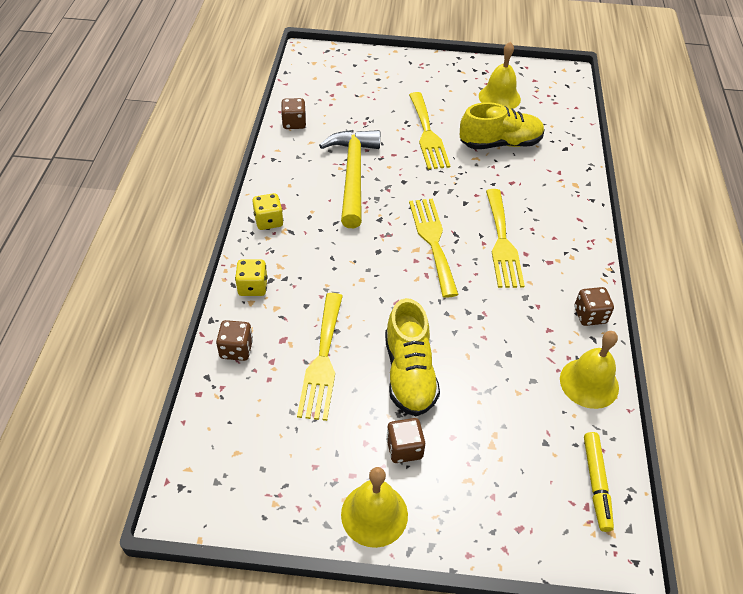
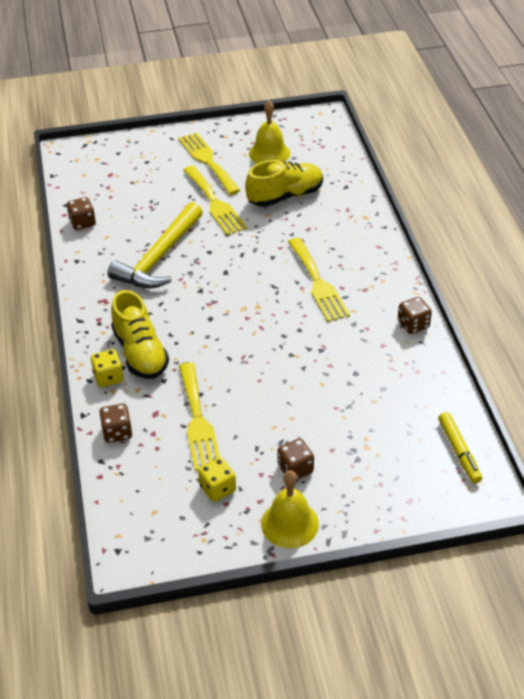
camera: 15 degrees left, 5 degrees down
yellow dice [252,193,283,230] -> yellow dice moved to [198,458,236,502]
yellow hammer [319,130,380,228] -> yellow hammer turned 135 degrees counterclockwise [108,202,203,288]
yellow shoe [385,298,440,416] -> yellow shoe moved to [111,290,169,379]
yellow fork [409,198,459,298] -> yellow fork moved to [178,132,240,195]
yellow bell [560,331,619,409] -> none

